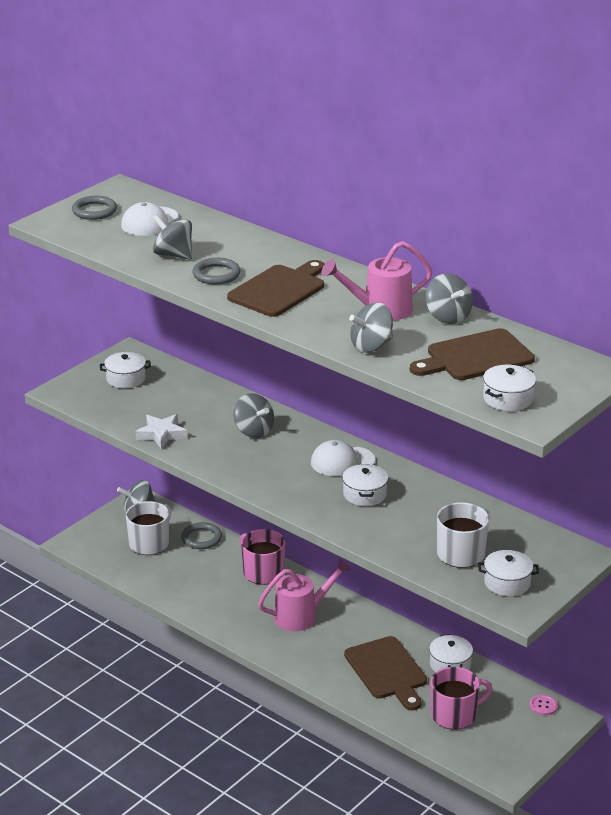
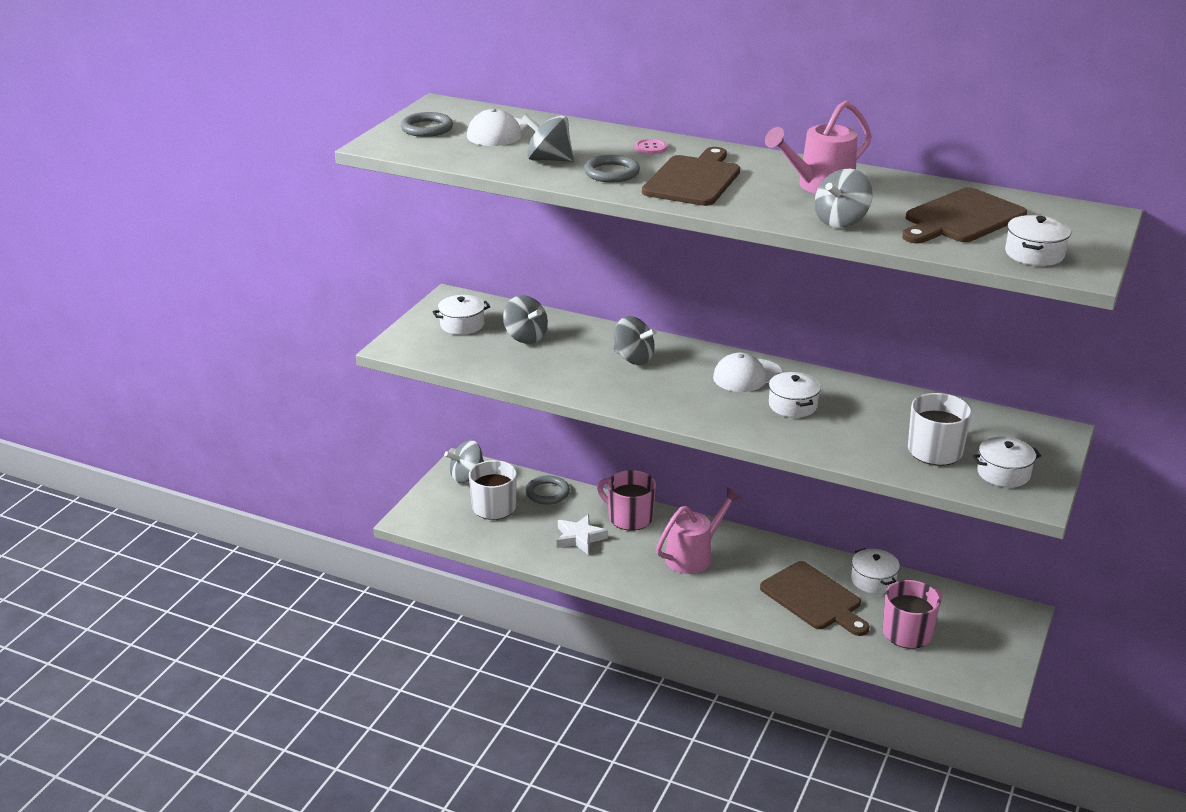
camera: 15 degrees left, 0 degrees up
white star [135,414,187,449] -> white star moved to [557,514,608,554]
grey spinning top [425,274,473,324] -> grey spinning top moved to [503,295,548,344]
pink button [529,694,558,716] -> pink button moved to [634,139,667,155]

